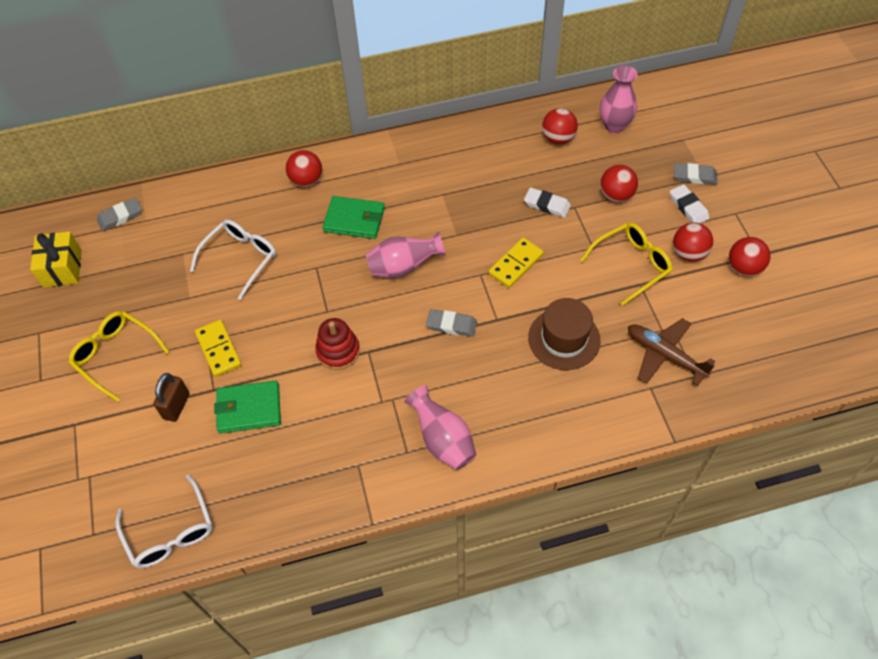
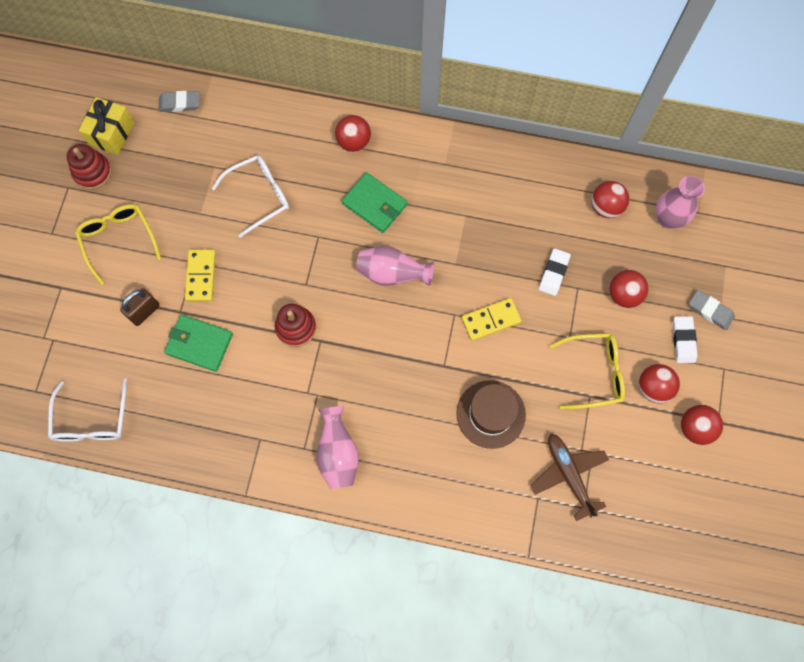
camera: 25 degrees right, 15 degrees up
grey eraser [426,309,477,337] -> none
white eraser [524,187,571,218] -> white eraser turned 60 degrees clockwise [539,248,571,296]
none -> red stacking toy [67,144,112,190]

